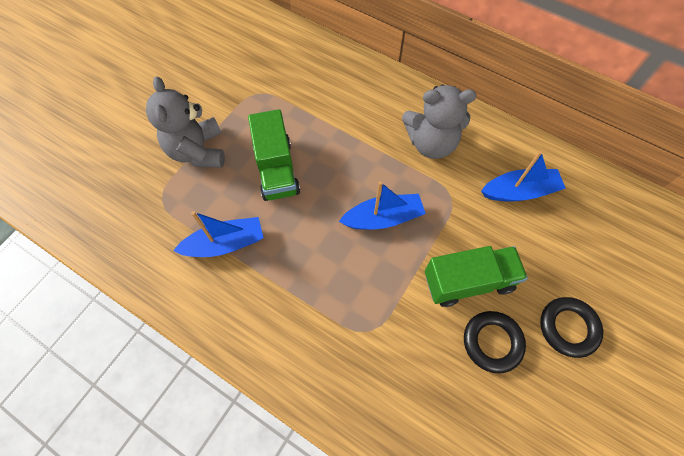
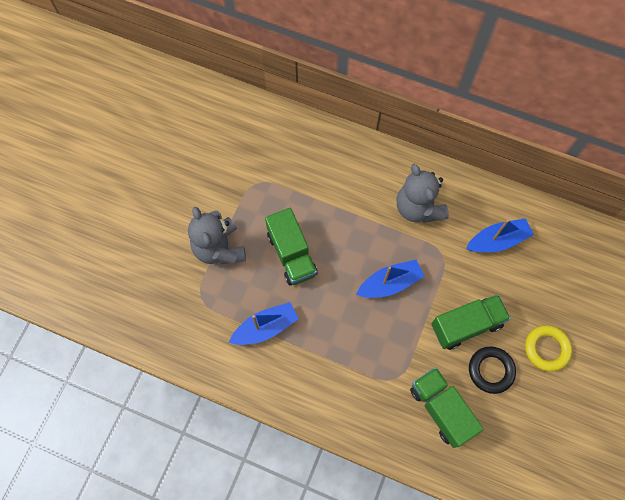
camera: 10 degrees left, 5 degrees up
grey teddy bear [402,84,476,159] -> grey teddy bear turned 75 degrees clockwise [397,164,449,223]
black ring [540,297,603,358] -> yellow ring [525,325,572,372]
none -> green truck [410,367,484,448]

